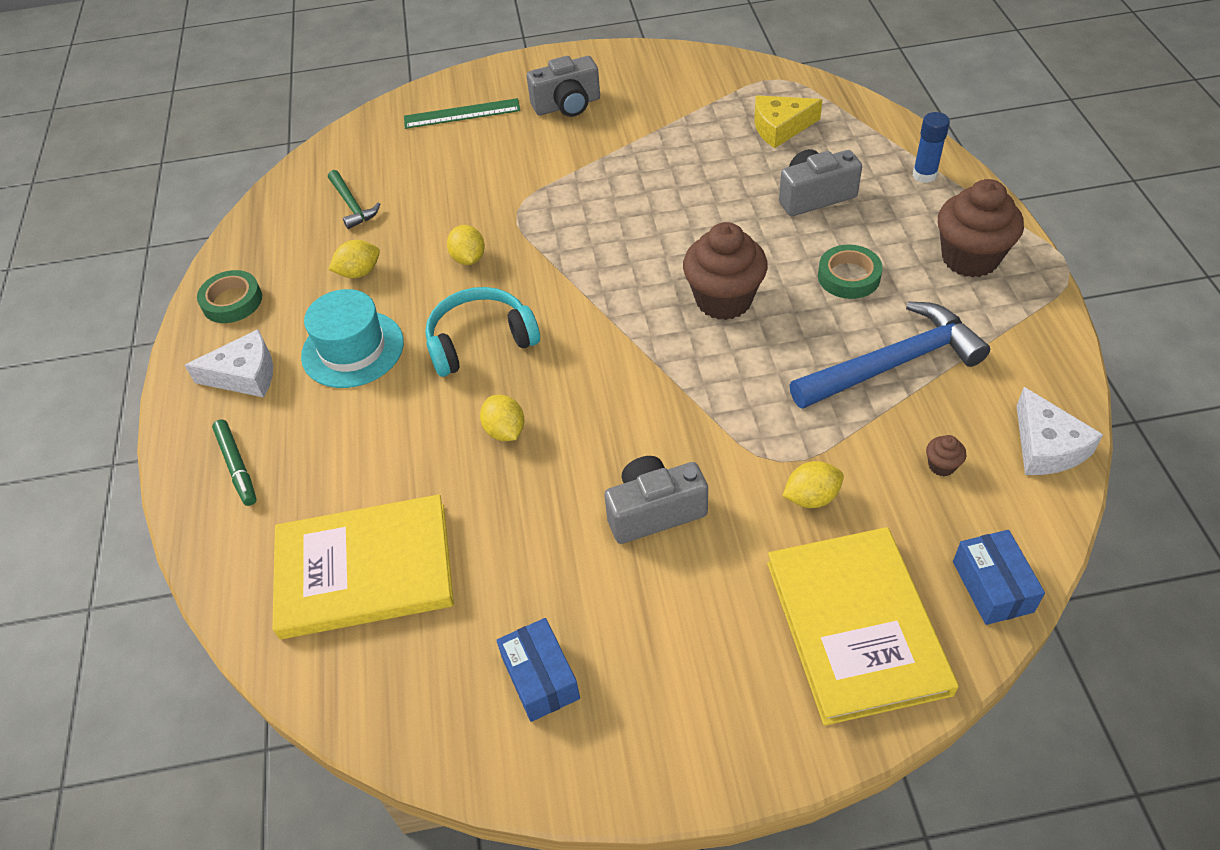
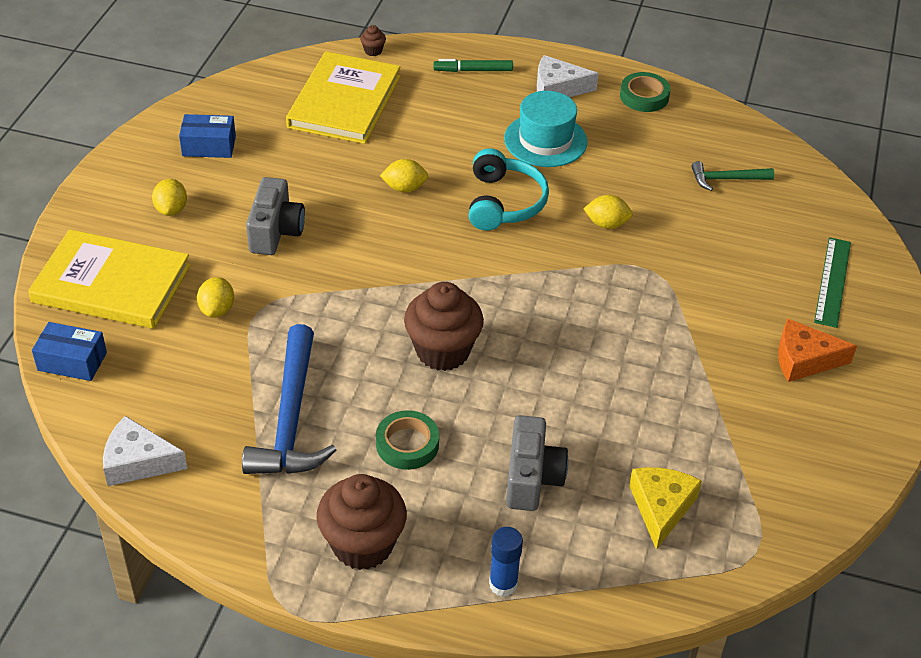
camera: 110 degrees right, 5 degrees down
white cheese [185,329,273,397] -> white cheese turned 75 degrees clockwise [537,55,599,97]
yellow lemon [329,240,380,278] -> yellow lemon moved to [152,179,187,216]
grey camera [527,56,600,117] -> orange cheese [778,319,857,382]
brown cupcake [926,435,966,477] -> brown cupcake moved to [360,25,386,56]

